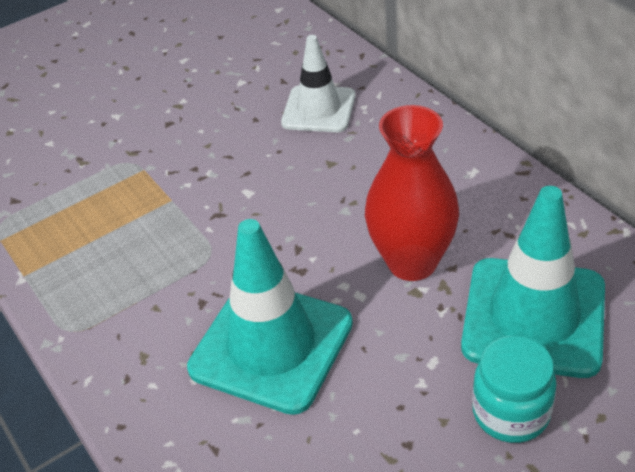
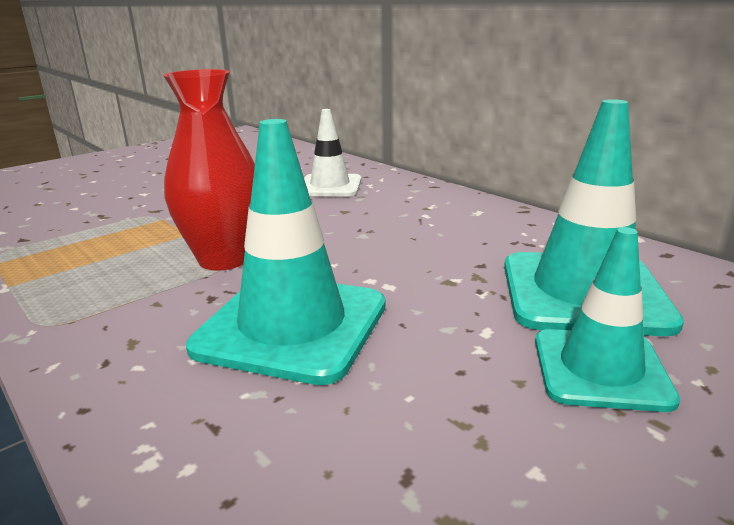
camera: 10 degrees left, 20 degrees down
red vase [365,105,459,281] -> red vase moved to [163,69,255,271]
turquoise jar [472,336,557,443] -> turquoise traffic cone [535,227,680,412]

